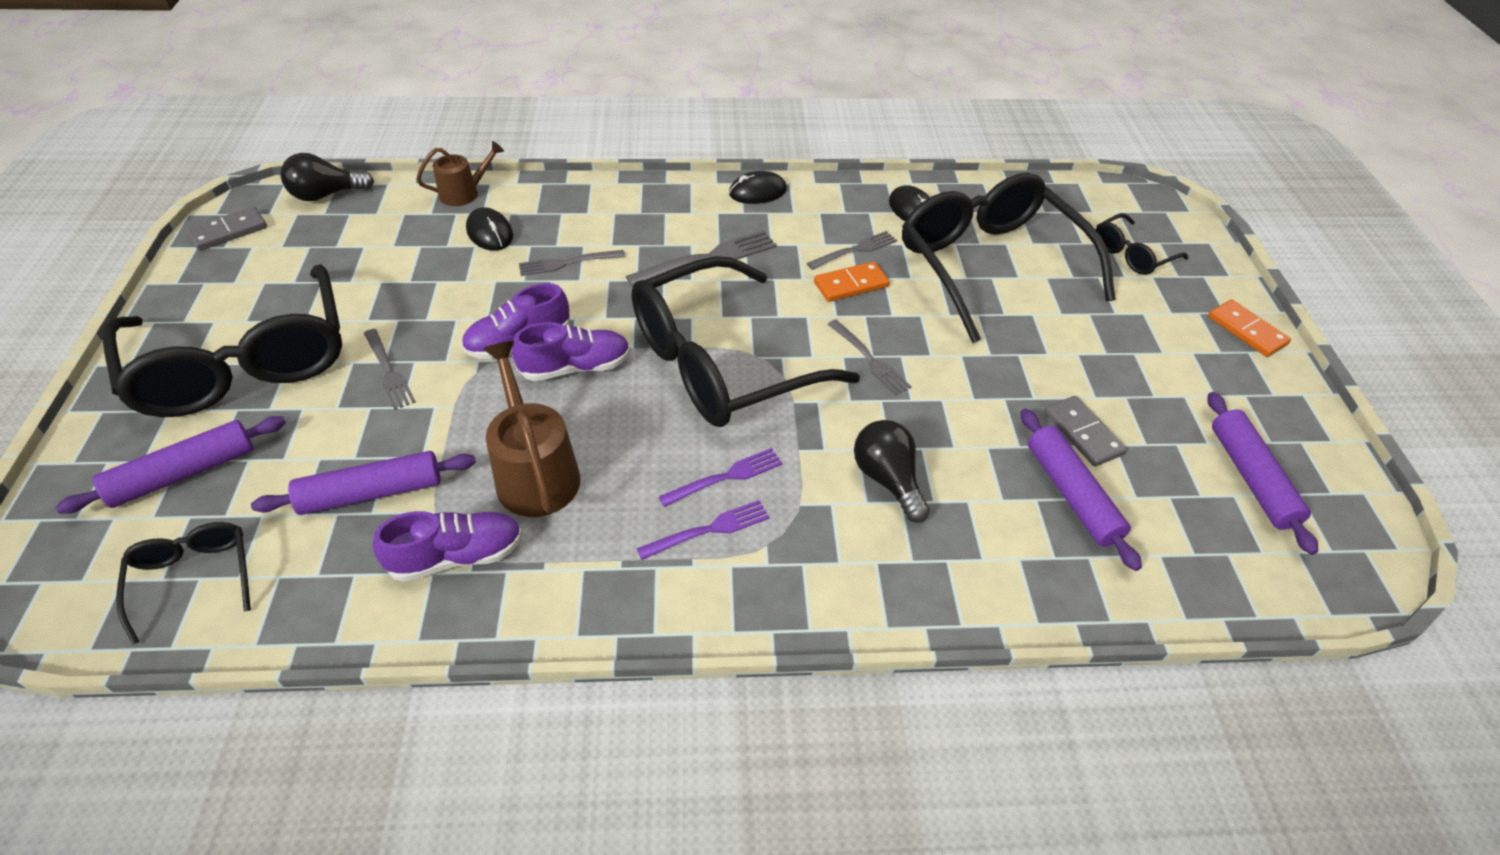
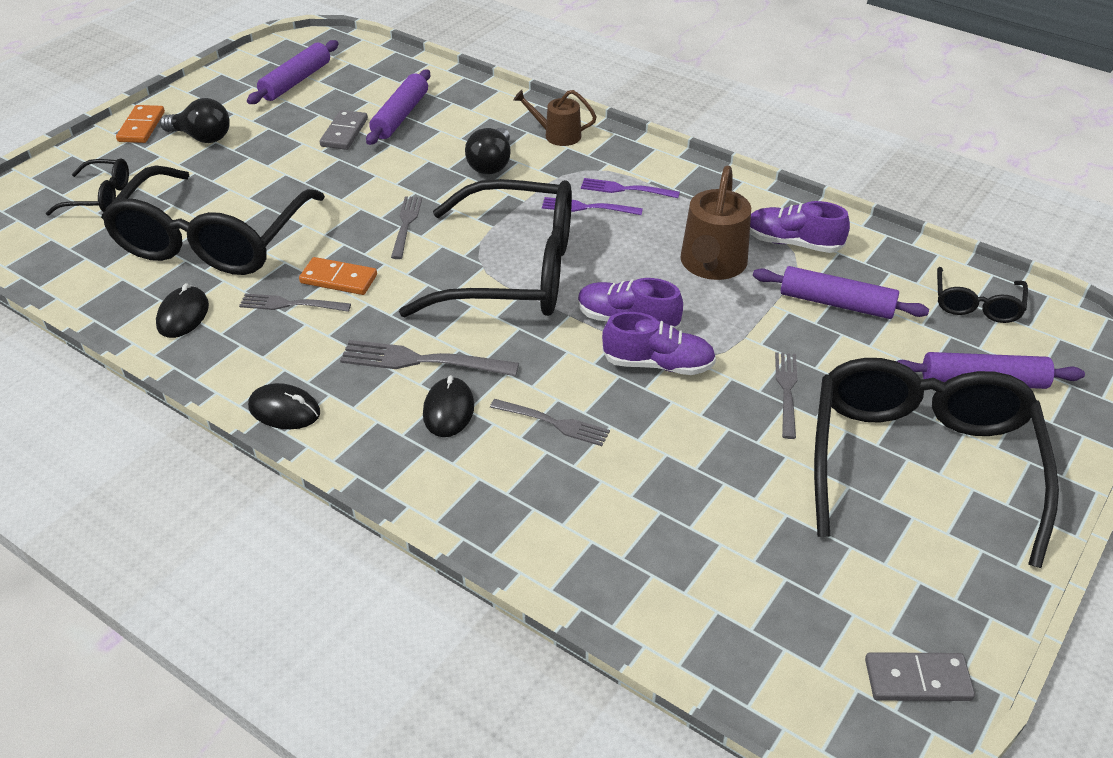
camera: 140 degrees left, 5 degrees down
black light bulb [280,153,374,201] -> black light bulb moved to [160,98,230,143]
brown watering can [416,141,504,206] -> brown watering can moved to [513,90,597,146]
black mouse [466,207,513,251] -> black mouse moved to [423,375,474,437]

